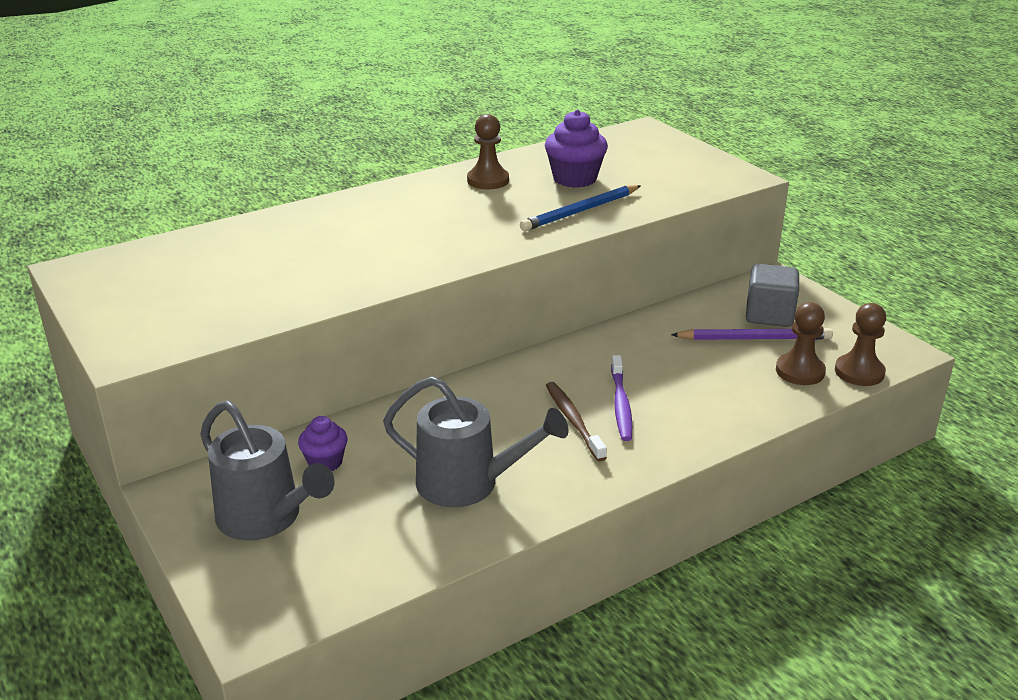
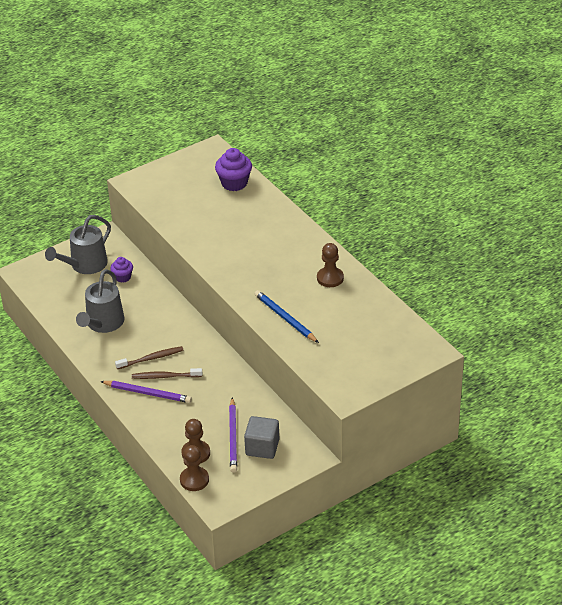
camera: 90 degrees right, 10 degrees up
purple cupcake [545,110,608,188] -> purple cupcake moved to [215,148,252,191]
purple toothbrush [611,355,632,441] -> brown toothbrush [132,368,202,379]
none -> purple pencil [100,381,192,403]

